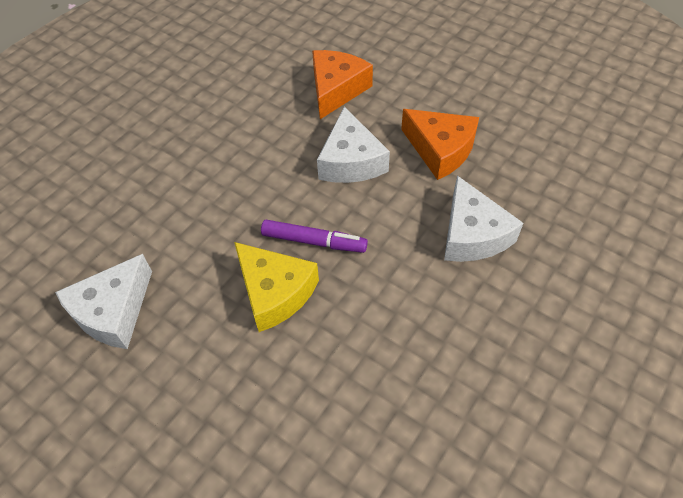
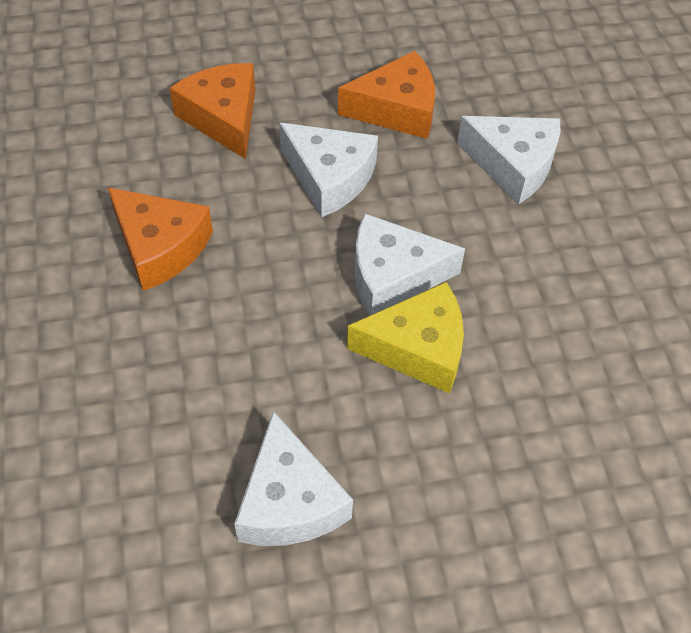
camera: 50 degrees left, 0 degrees up
purple marker [261,220,368,253] -> white cheese [355,213,465,316]
none -> orange cheese [108,187,213,291]

